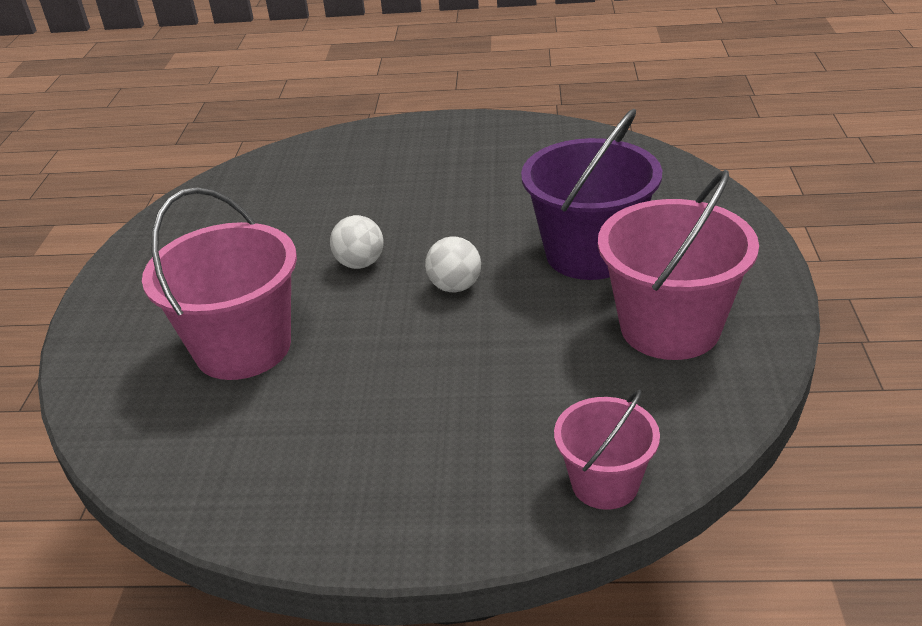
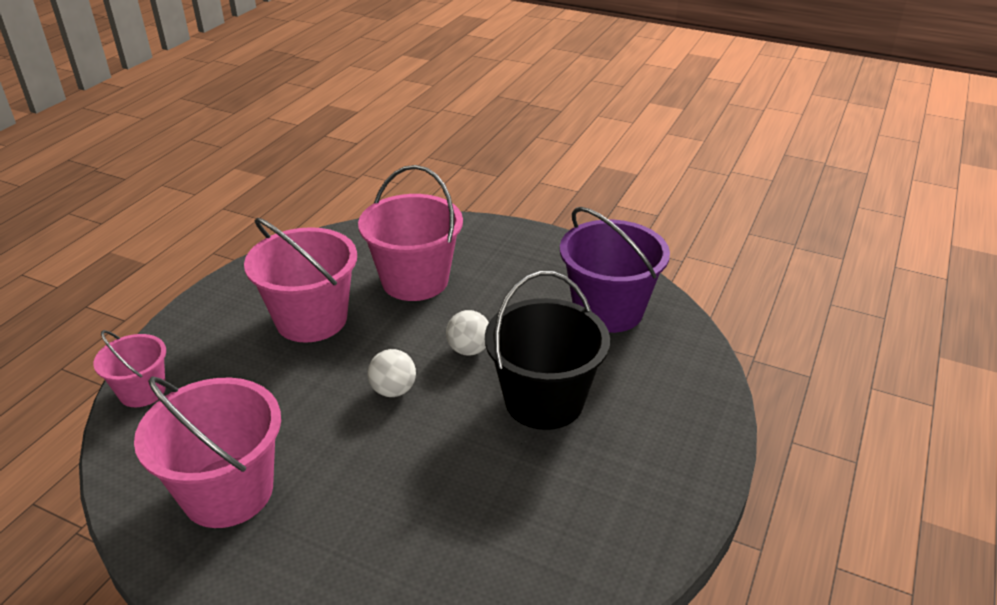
camera: 110 degrees right, 0 degrees up
purple bucket [521,109,662,280] -> purple bucket moved to [560,207,670,333]
none -> pink bucket [244,218,357,343]
none -> black bucket [485,271,610,430]

